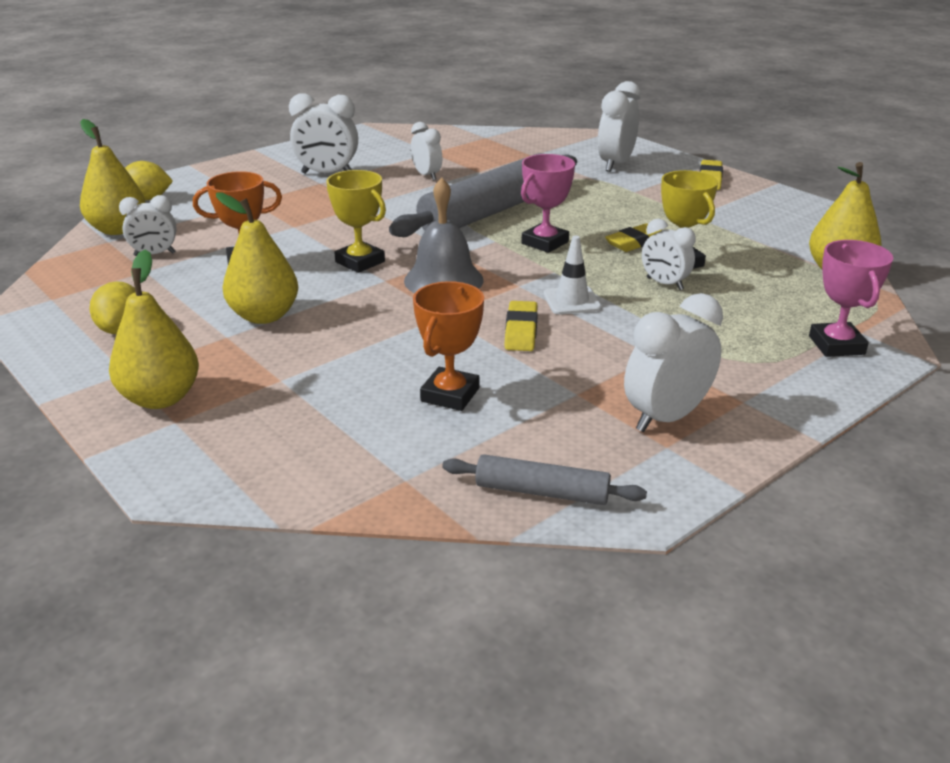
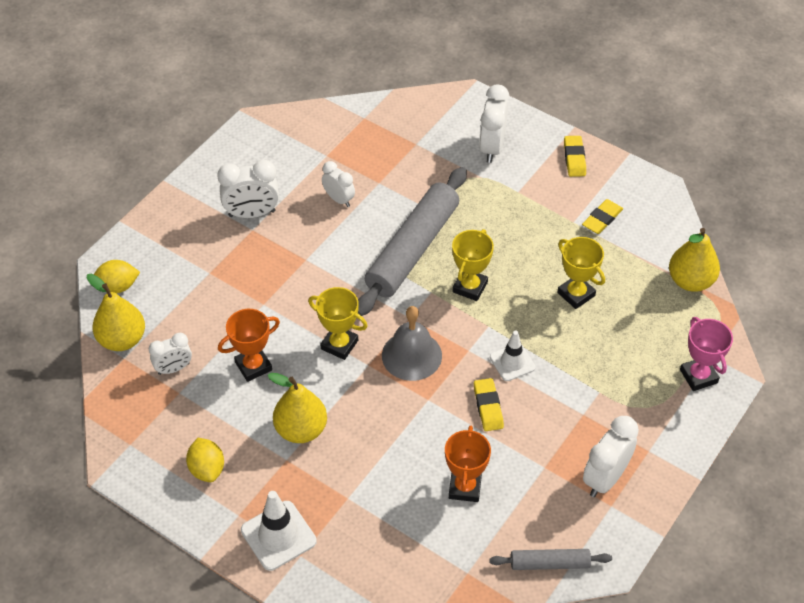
camera: 15 degrees left, 20 degrees up
yellow pear [109,250,199,409] -> white traffic cone [241,491,317,571]
pink trophy [521,154,575,253] -> yellow trophy [452,229,494,301]
yellow eraser [605,223,662,252] -> yellow eraser moved to [582,199,623,234]
white clock [642,219,696,290] -> none

